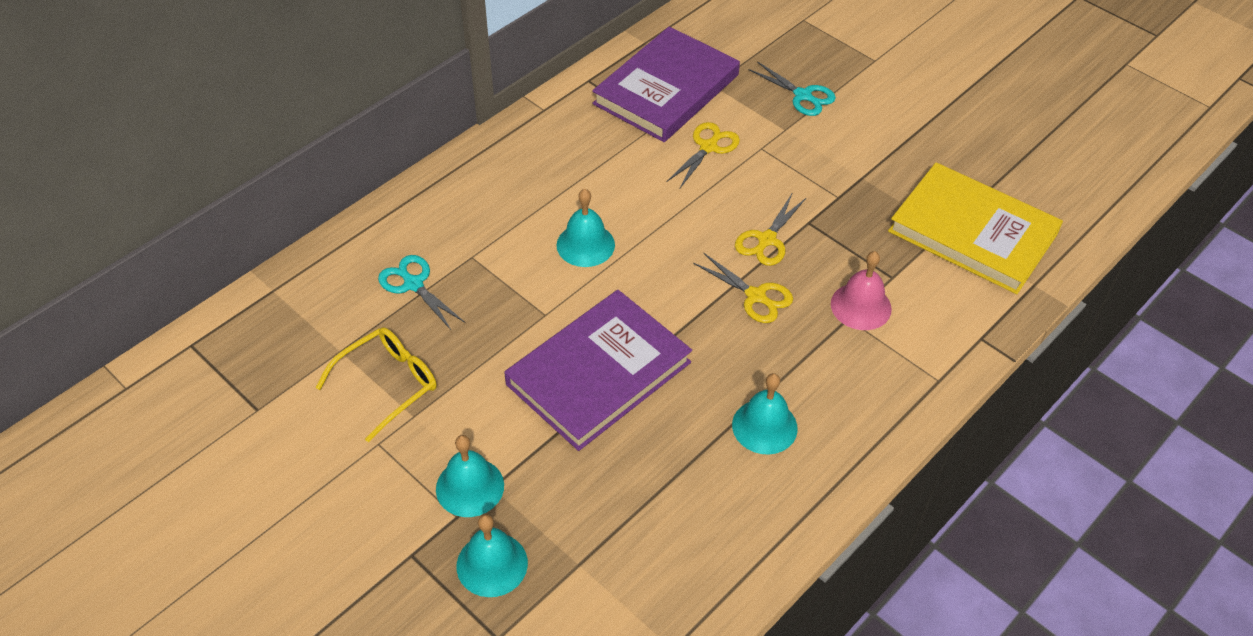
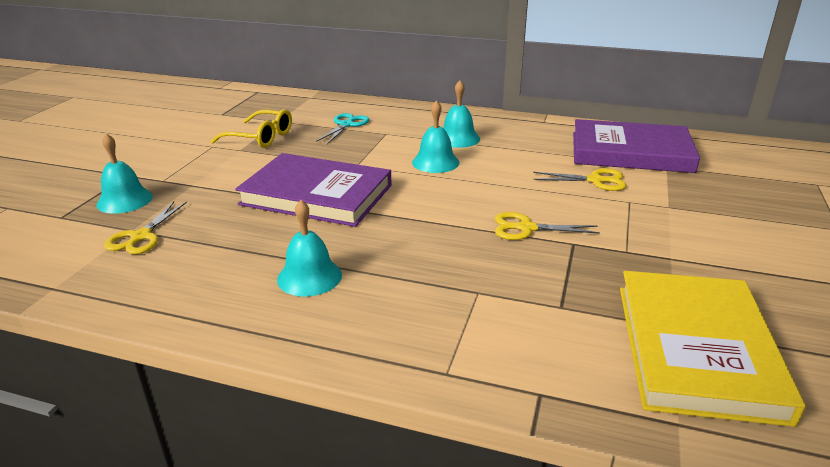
camera: 65 degrees right, 20 degrees down
turquoise bell [436,435,504,517] -> turquoise bell moved to [443,81,480,148]
yellow scissors [693,253,793,323] -> yellow scissors moved to [104,201,187,254]
turquoise scissors [749,61,836,116] -> none
pink bell [831,251,892,330] -> none

